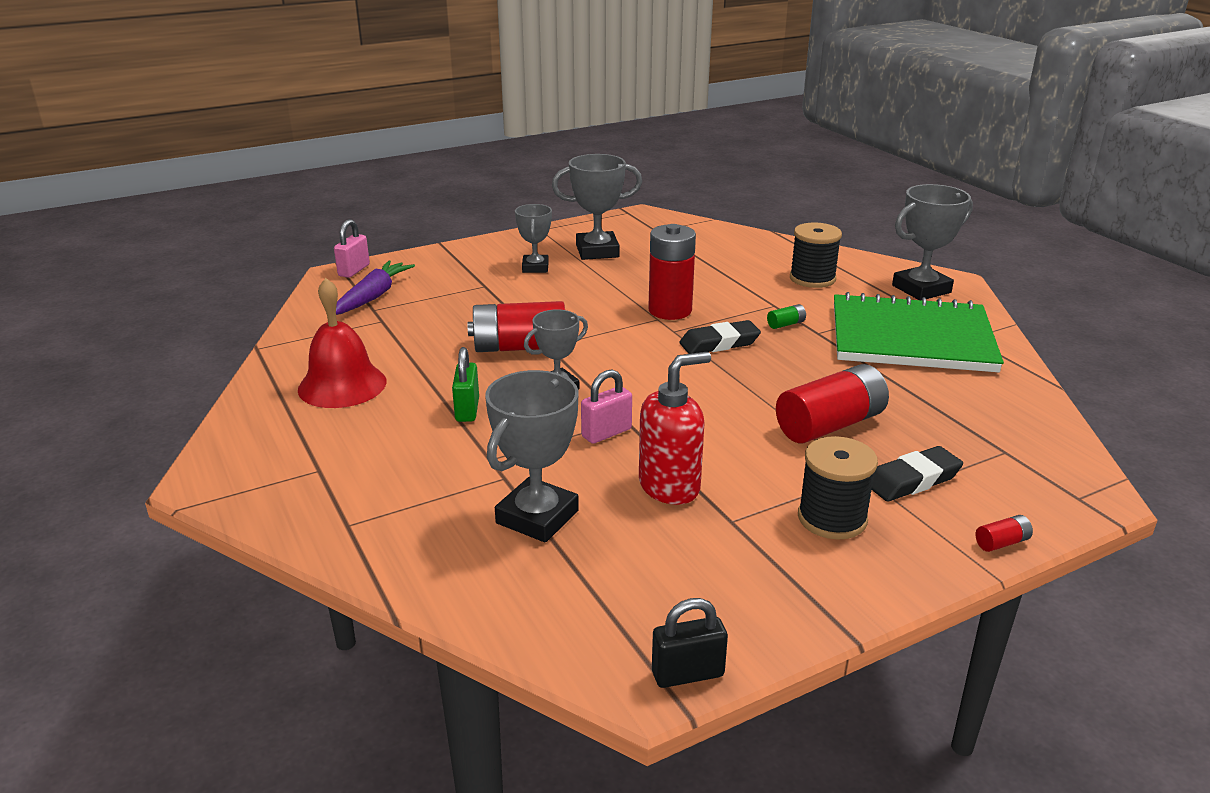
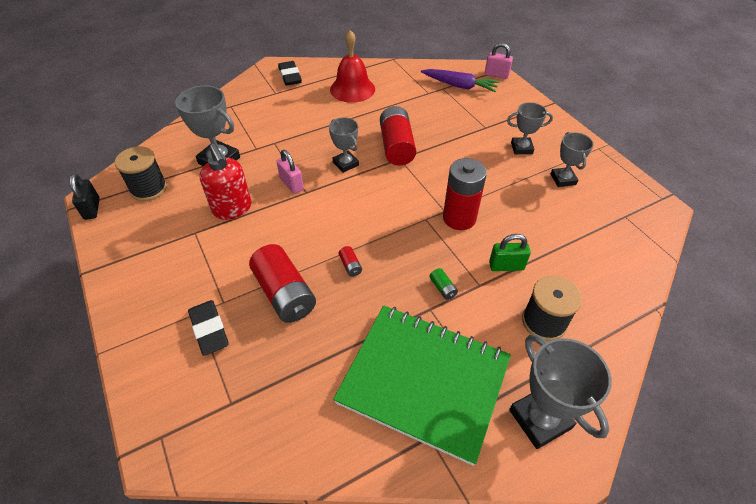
camera: 90 degrees right, 20 degrees up
green padlock [452,347,479,422] -> green padlock moved to [489,234,531,271]
grey trophy [552,154,642,260] -> grey trophy [551,132,594,187], size x0.64
black eraser [679,320,761,354] -> black eraser moved to [278,61,302,86]
black spool [798,436,878,540] -> black spool moved to [115,146,167,201]
green notebook [834,292,1004,372] -> green notebook turned 75 degrees counterclockwise [333,305,511,466]
red battery [975,515,1033,552] -> red battery moved to [339,246,362,277]

